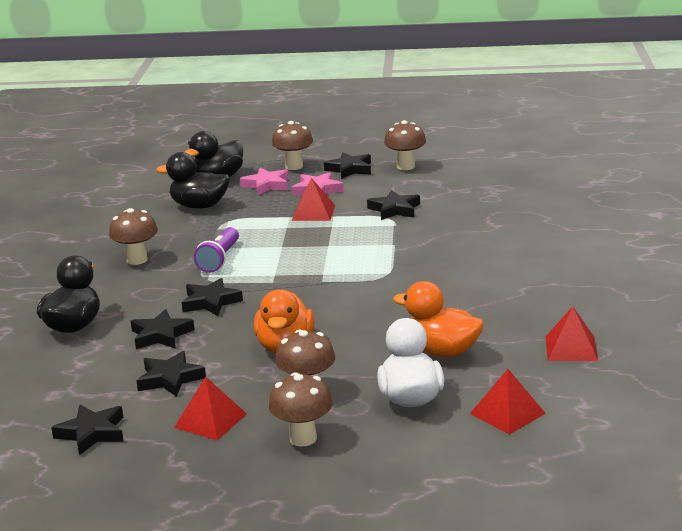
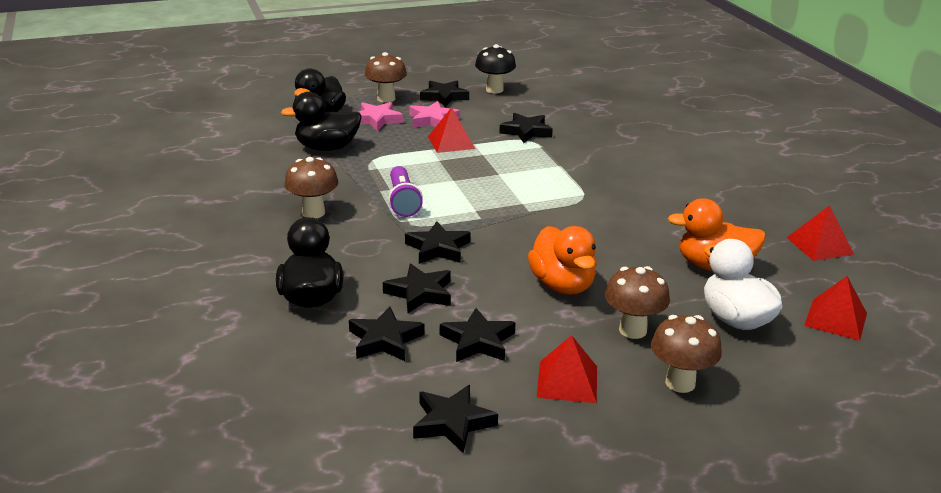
camera: 25 degrees left, 5 degrees up
brown mushroom [384,120,426,170] -> black mushroom [475,44,516,94]
none -> black star [349,306,424,361]

